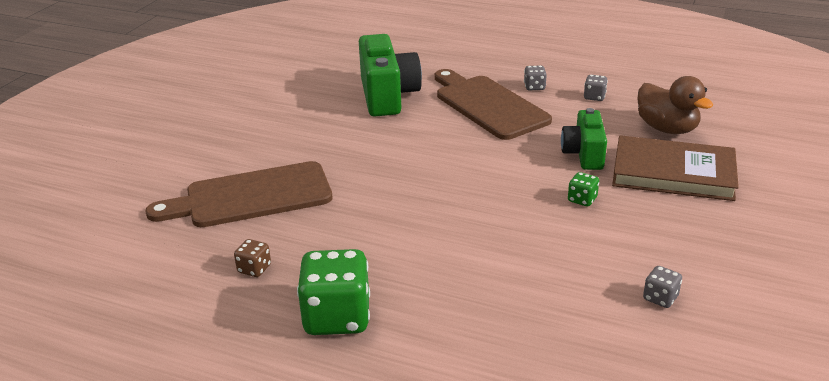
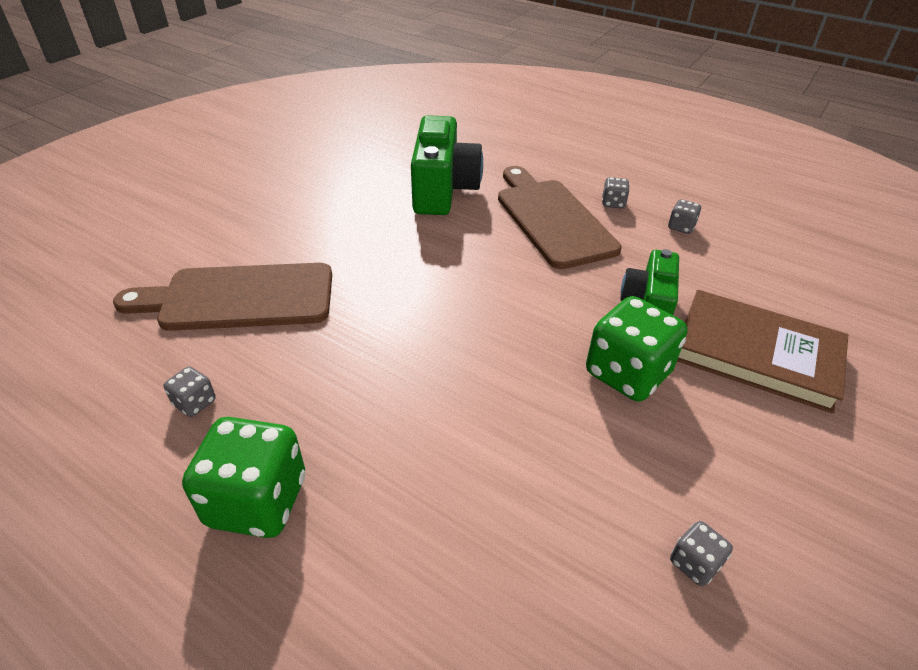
camera: 10 degrees right, 10 degrees up
brown dice [234,239,271,277] -> grey dice [164,367,216,417]
green dice [568,172,599,206] -> green dice [586,296,687,402], size x2.19
brown duck [638,76,713,134] -> none

